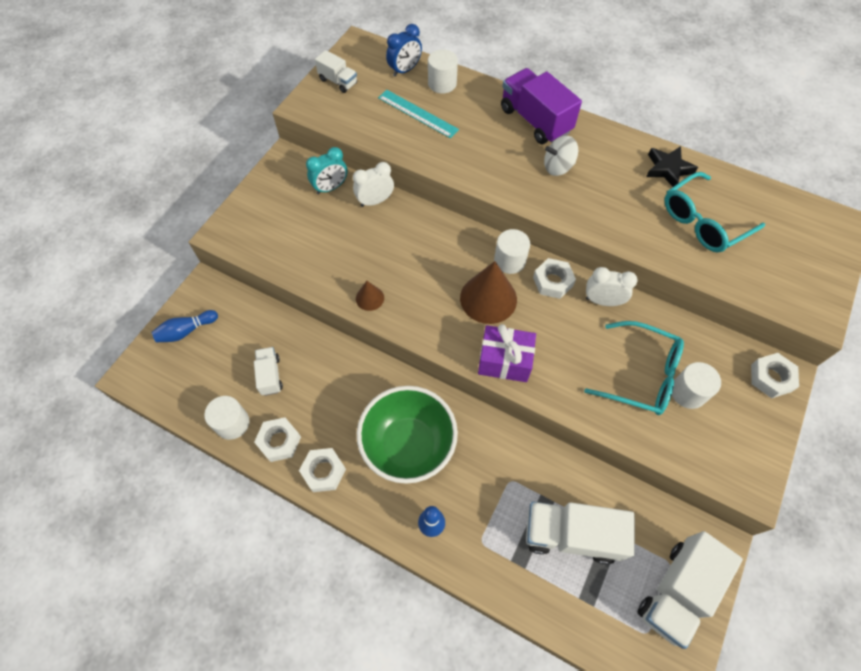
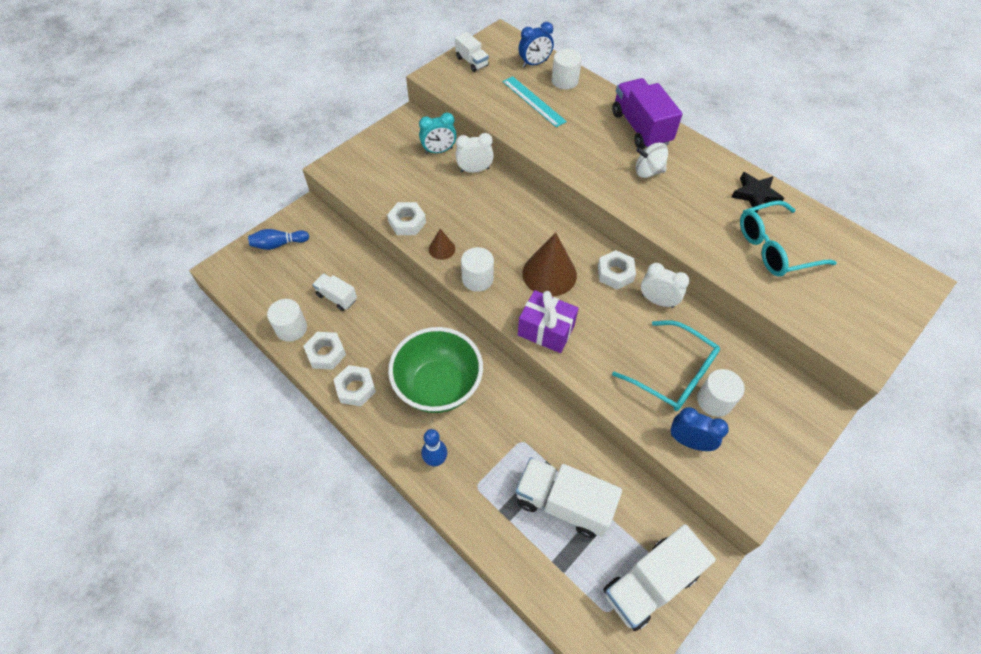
camera: 15 degrees right, 5 degrees down
white truck [254,347,283,396] -> white truck turned 60 degrees counterclockwise [312,273,357,311]
white cylinder [494,229,530,274] -> white cylinder moved to [461,247,494,292]
white nut [751,353,799,398] -> white nut moved to [387,202,426,235]
none -> blue clock [671,407,729,451]

